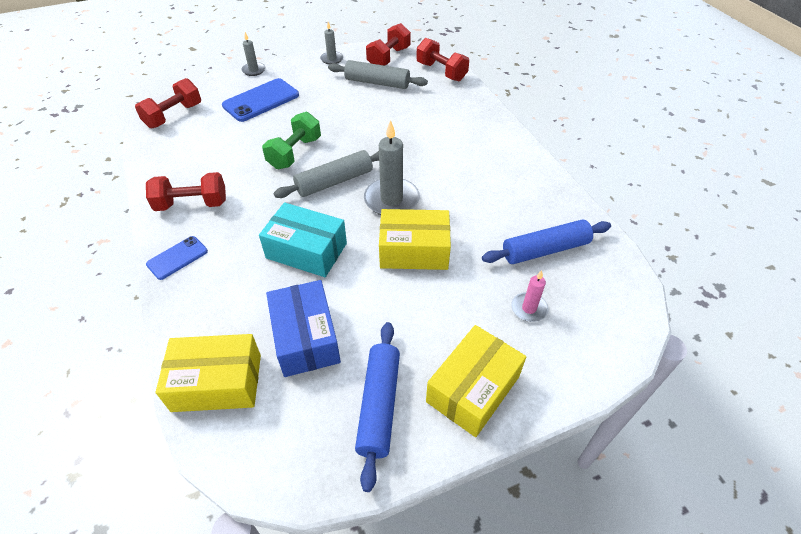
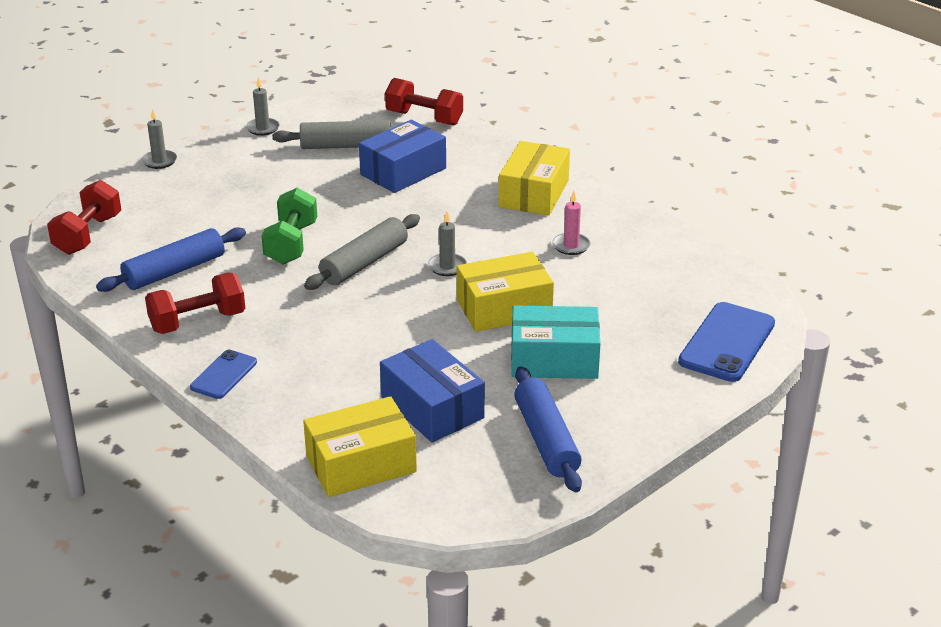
camera: 20 degrees left, 15 degrees down
blue phone [222,78,299,122] -> blue phone moved to [678,302,775,382]
turquoise box [259,202,347,277] -> turquoise box moved to [511,305,601,379]
grey candle [364,120,420,215] -> grey candle [428,211,467,276], size x0.55
red dumbbell [366,23,411,66] -> none
yellow box [426,325,526,437] -> yellow box moved to [499,141,570,216]
blue rolling pin [482,219,611,264] -> blue rolling pin moved to [96,227,246,292]
pink candle [511,270,548,322] -> pink candle moved to [552,191,591,255]
none -> blue box [359,120,446,193]

